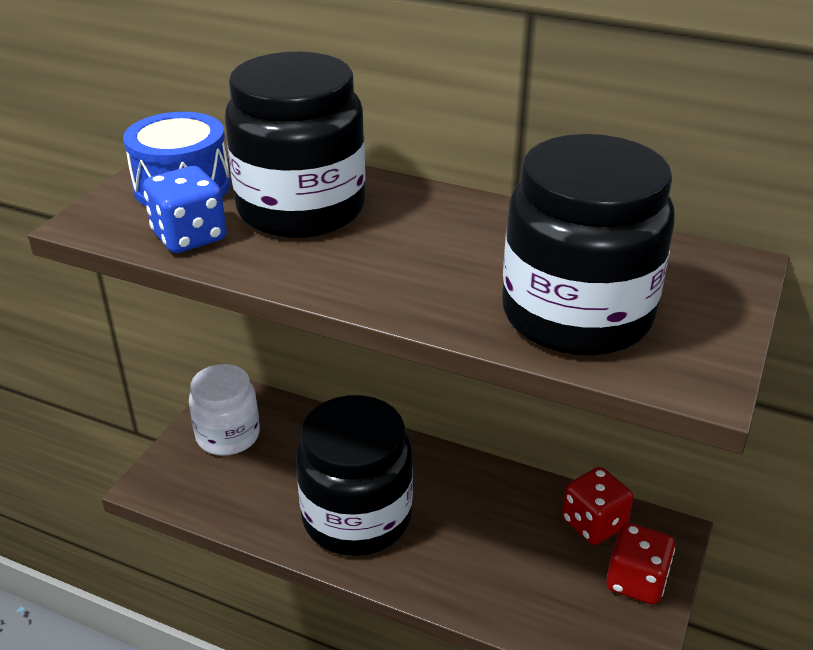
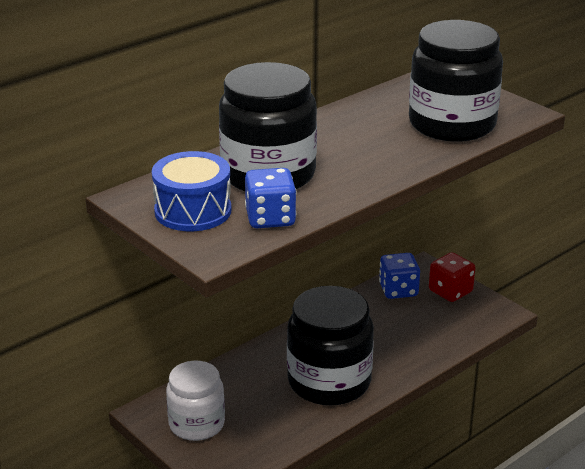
camera: 65 degrees left, 5 degrees down
red dice [562,467,633,545] -> blue dice [379,253,420,299]

